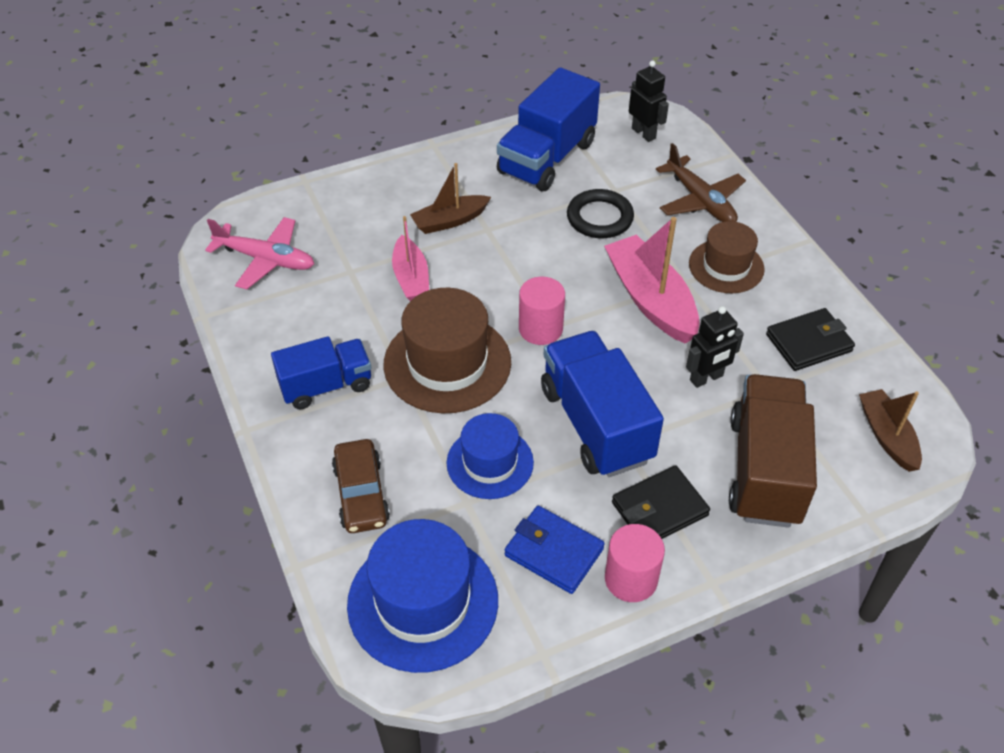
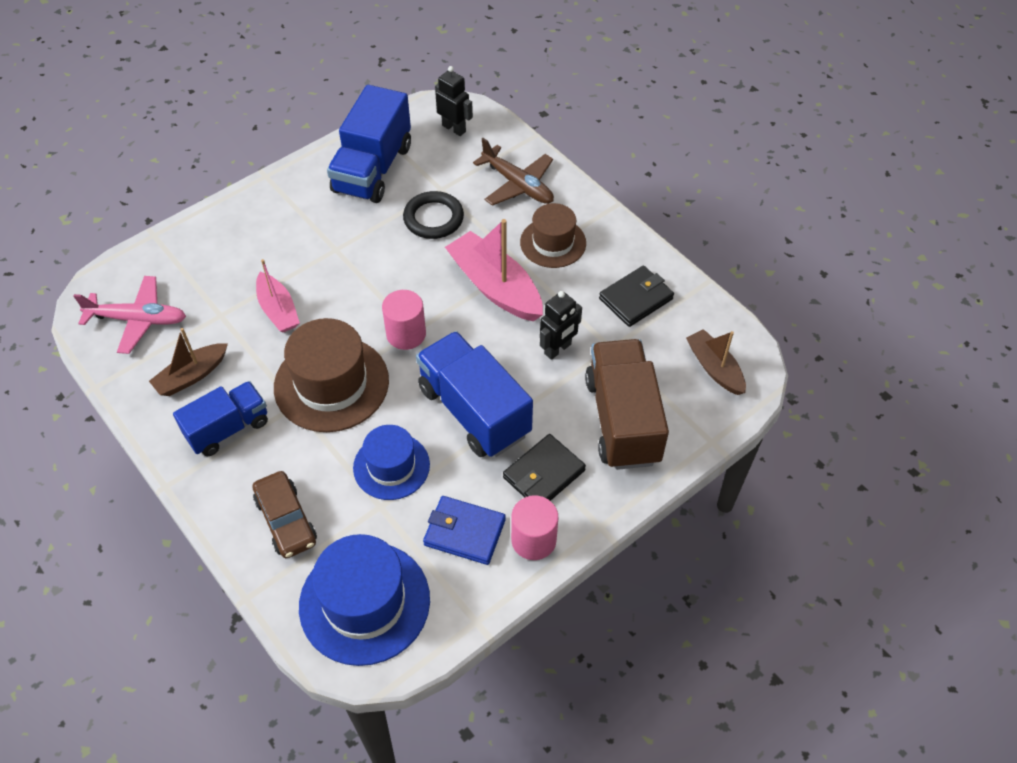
camera: 15 degrees left, 5 degrees up
brown boat [410,163,491,234] -> brown boat moved to [149,328,228,396]

